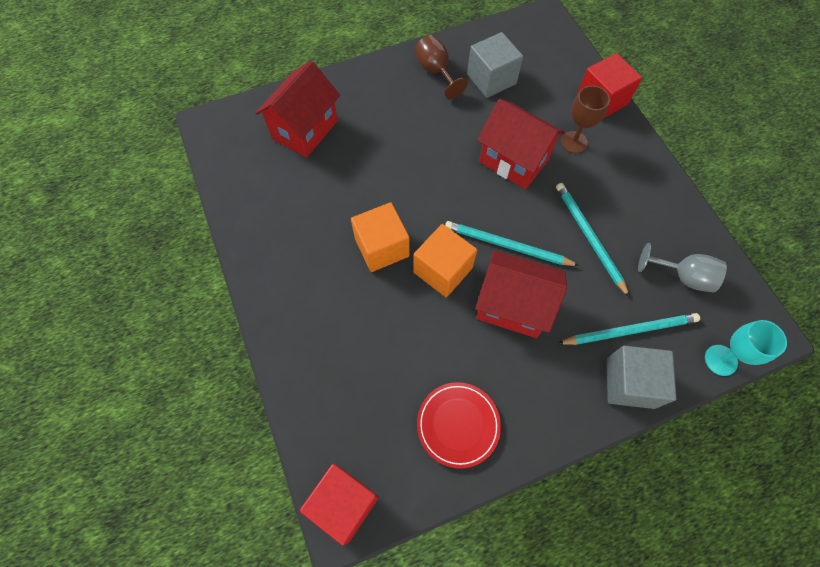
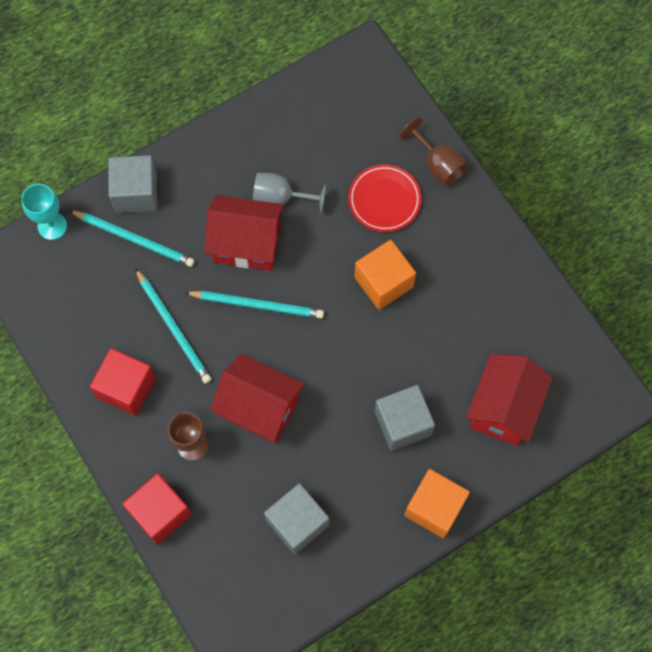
camera: 170 degrees right, 5 degrees up
red cube [300,463,379,545] -> red cube moved to [90,348,156,416]
orange cube [413,224,477,297] -> orange cube moved to [404,469,470,538]
brown goblet [414,35,468,99] -> brown goblet moved to [400,117,468,186]
red plate [417,382,501,469] -> red plate moved to [348,164,421,232]
turquoise pencil [557,313,700,345] -> turquoise pencil turned 135 degrees counterclockwise [69,210,195,267]
grey goblet [638,243,727,292] -> grey goblet moved to [253,173,326,213]
none -> grey cube [375,385,435,451]

